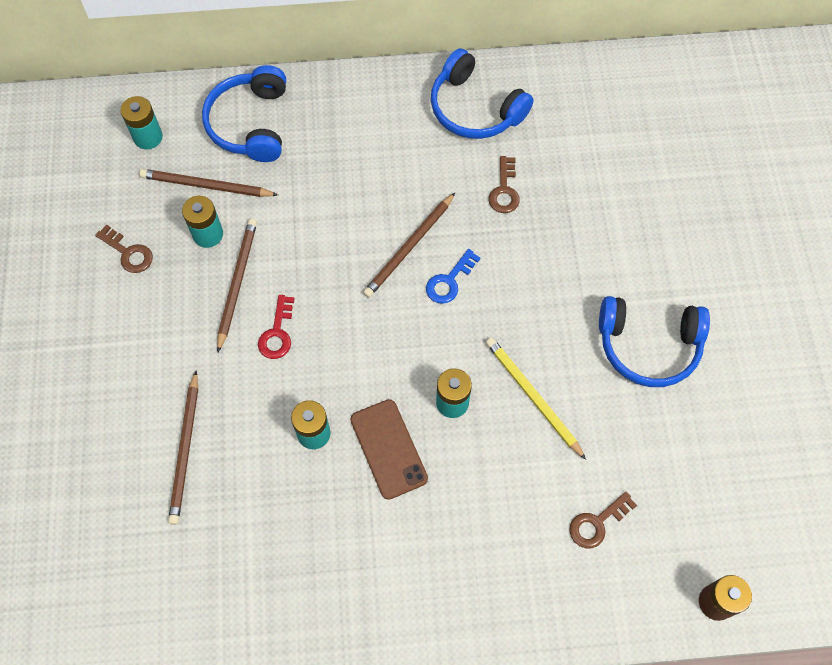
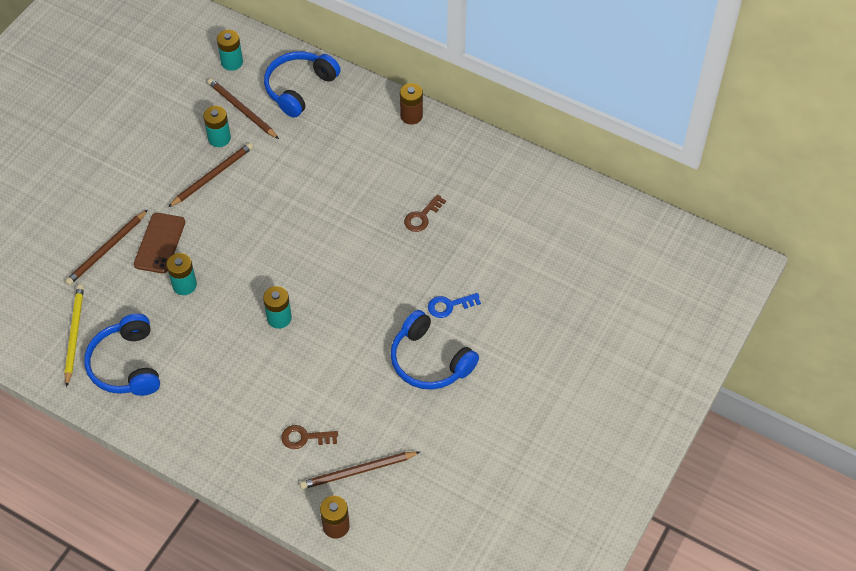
camera: 35 degrees right, 10 degrees down
brown key [95,224,153,273] -> none
red key [258,295,295,359] -> none
brown phone [350,399,428,500] -> brown phone moved to [134,213,185,273]
brown pencil [363,193,455,298] -> brown pencil moved to [300,452,420,489]
blue key [426,249,481,304] -> blue key moved to [428,293,481,318]
blue headphones [431,48,534,139] -> blue headphones moved to [84,314,160,396]
yellow pencil [486,337,586,460] -> yellow pencil moved to [65,284,84,387]
none -> brown battery [400,83,423,124]

